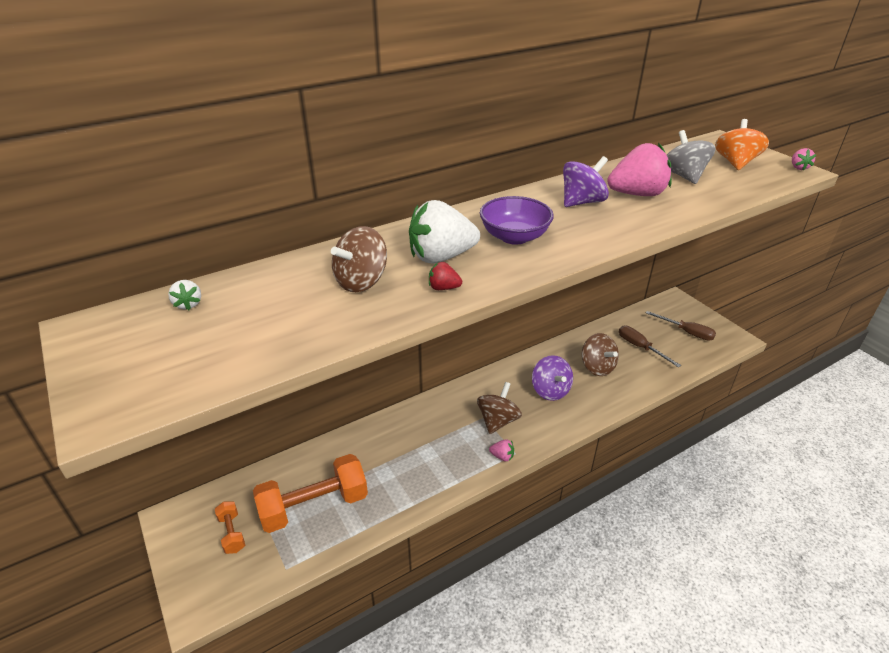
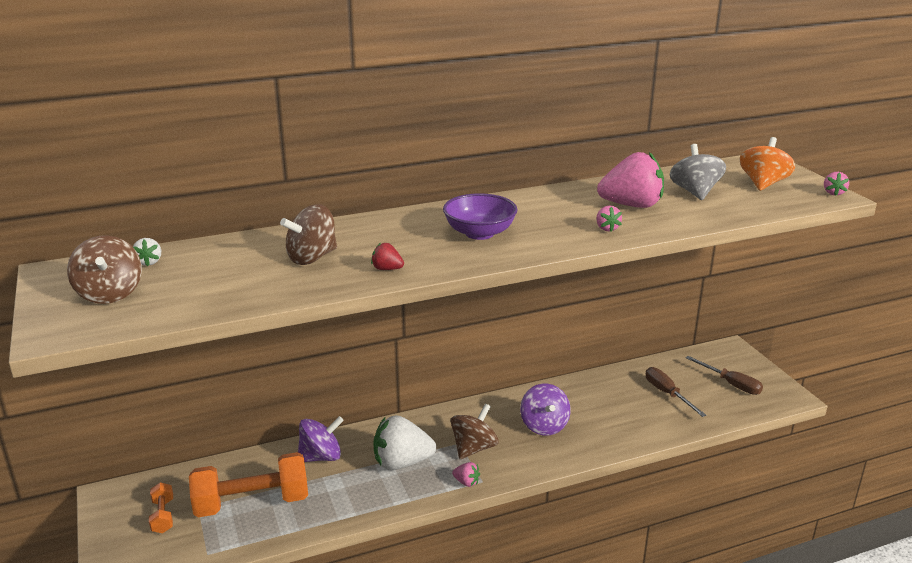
camera: 10 degrees right, 10 degrees down
white strawberry [409,200,480,264] -> white strawberry moved to [373,415,436,470]
purple spinning top [563,156,609,207] -> purple spinning top moved to [298,416,344,462]
brown spinning top [582,333,619,376] -> brown spinning top moved to [67,235,142,304]
none -> pink strawberry [596,206,622,232]

